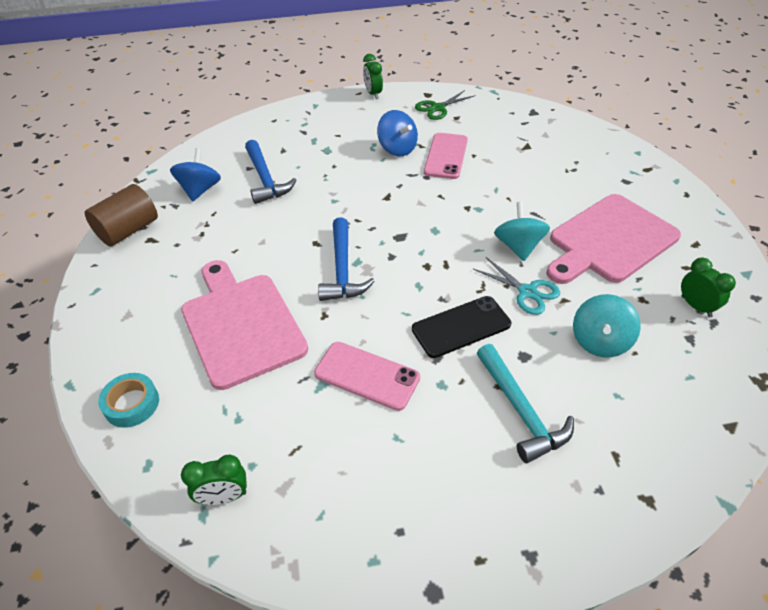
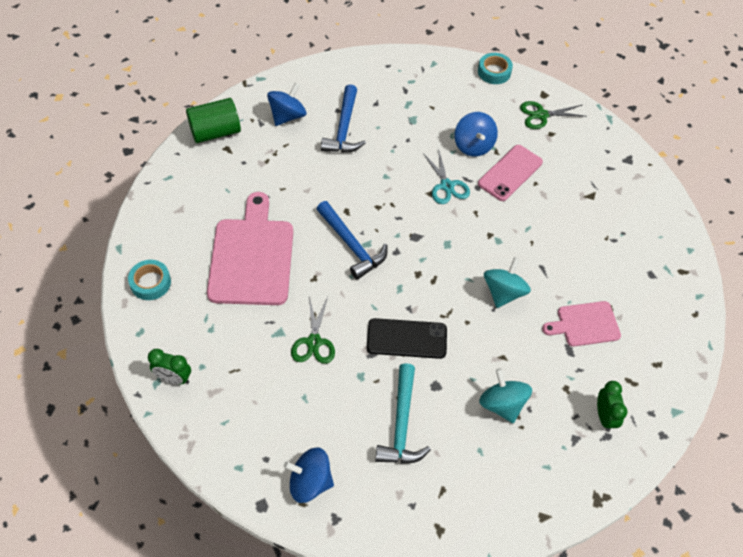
camera: 25 degrees right, 10 degrees up
brown cylinder [85,184,158,247] -> green cylinder [186,98,241,143]
pink phone [314,342,420,411] -> green scissors [291,296,335,364]
blue hammer [318,217,375,301] -> blue hammer turned 60 degrees counterclockwise [317,201,387,280]
green clock [363,54,383,99] -> turquoise tape [478,53,513,84]
turquoise scissors [473,257,560,315] -> turquoise scissors moved to [423,148,470,204]
pink cutting board [546,194,681,284] -> pink cutting board [542,301,621,347], size x0.55
turquoise spinning top [573,294,641,357] -> turquoise spinning top turned 105 degrees clockwise [479,368,532,423]
none -> blue spinning top [284,447,334,503]

